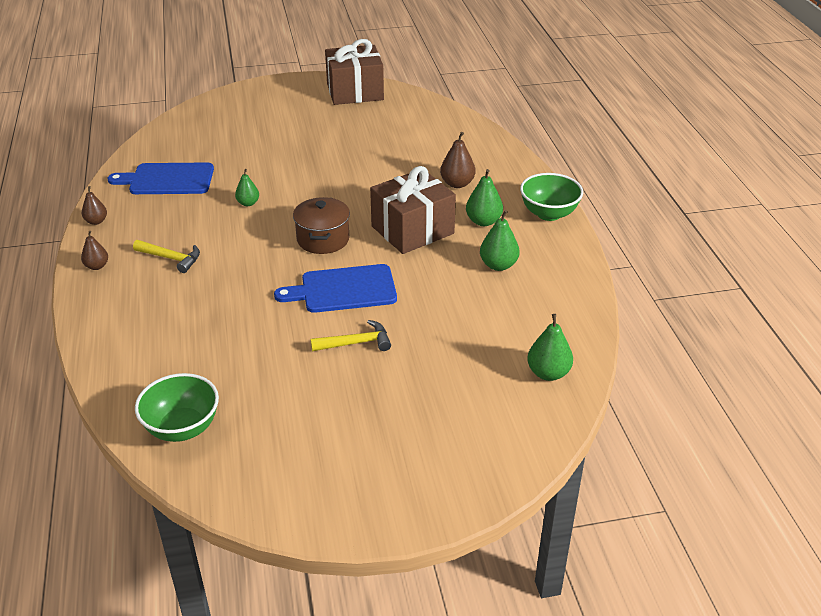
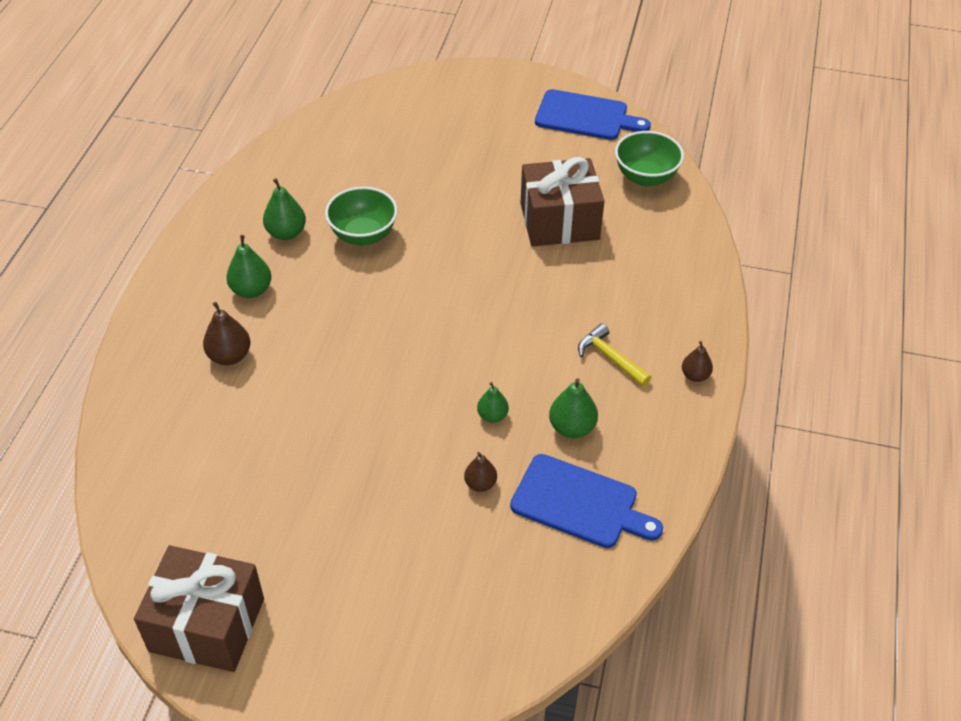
camera: 155 degrees left, 10 degrees up
brown pear [82,186,107,225] -> brown pear moved to [464,452,497,492]
blue cutting board [274,264,397,313] -> blue cutting board moved to [535,89,651,140]
brown pot [293,197,350,254] -> none
yellow hammer [310,320,391,351] -> none
brown gift [370,166,456,254] -> brown gift moved to [521,157,604,247]
green bowl [520,173,583,221] -> green bowl moved to [325,187,397,245]
green pear [527,314,573,381] -> green pear moved to [549,378,598,438]

